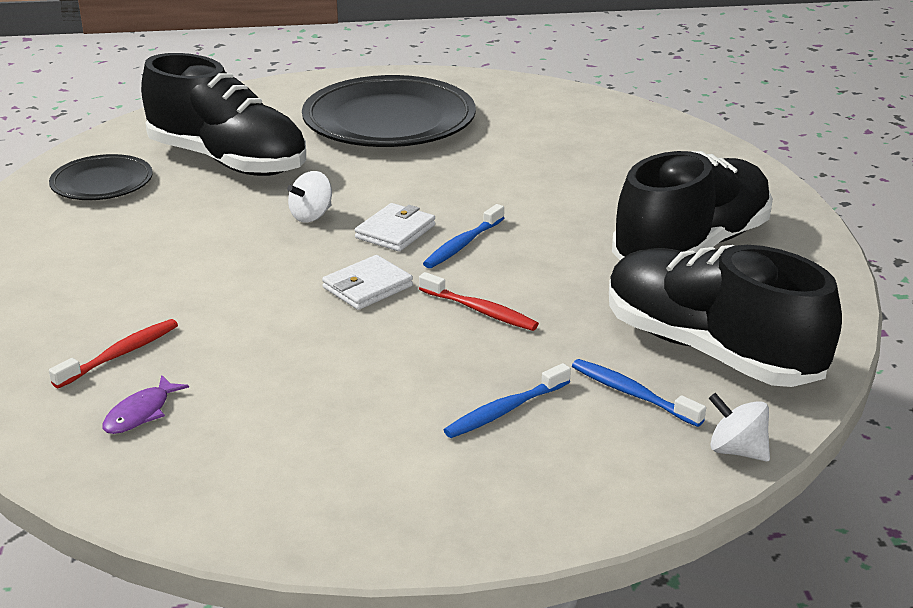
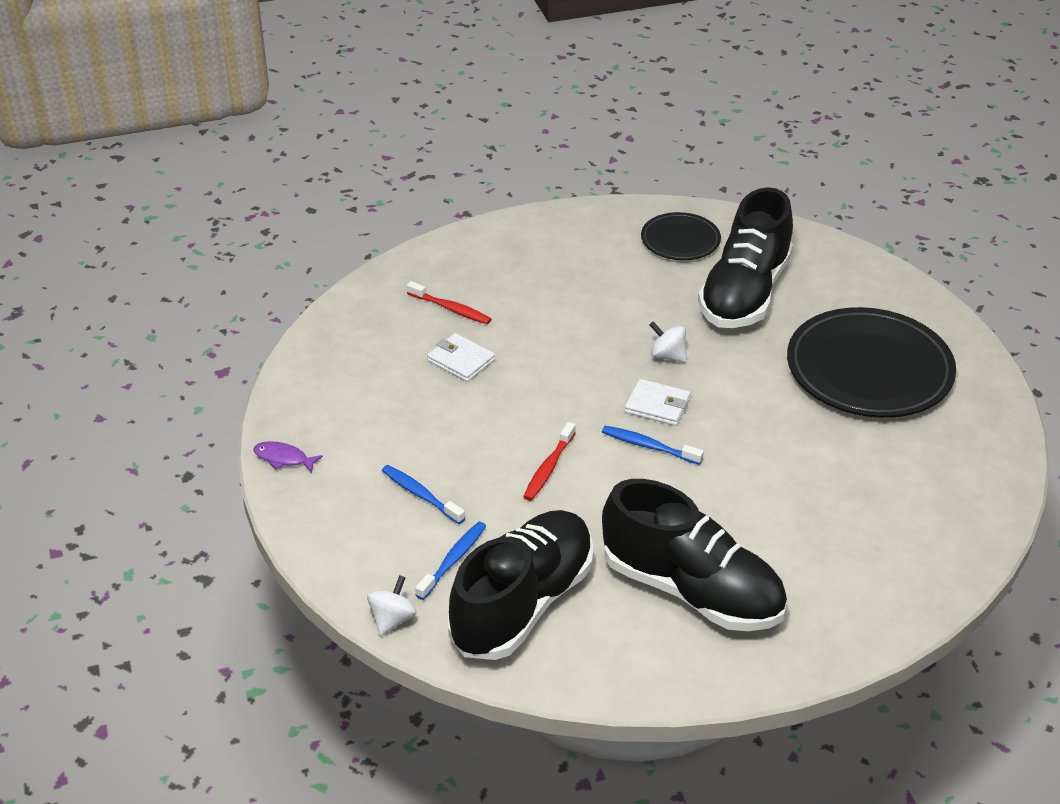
camera: 80 degrees right, 10 degrees up
purple fish [102,375,189,434] -> purple fish moved to [253,441,323,473]
white wallet [322,255,413,310] -> white wallet moved to [427,333,495,382]

